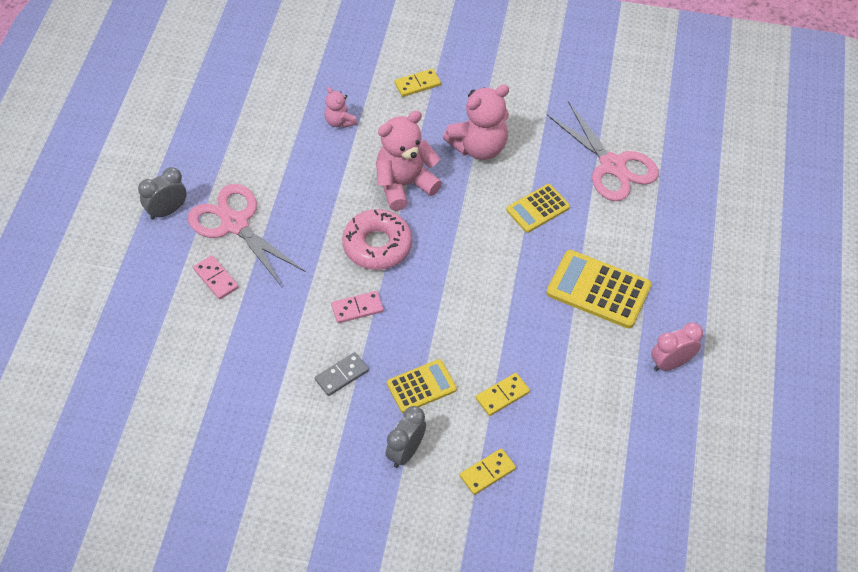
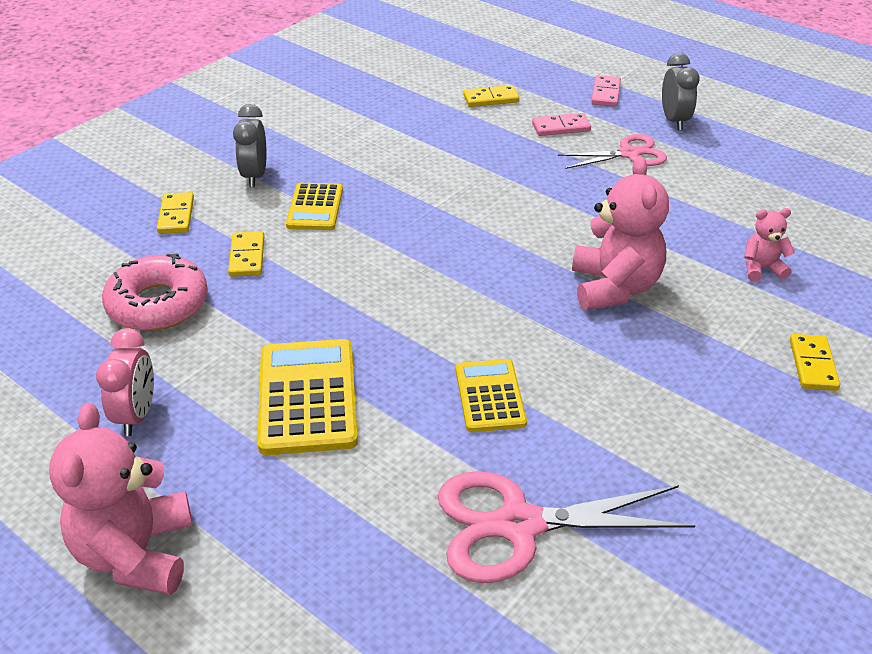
camera: 120 degrees right, 15 degrees down
pink scissors [188,184,306,287] -> pink scissors [558,134,667,169], size x0.64
grey domino [315,352,369,396] -> none
pink domino [331,291,383,323] -> pink domino moved to [591,75,621,107]
pink donut [342,209,412,270] -> pink donut moved to [102,253,208,331]
grey clock [386,406,426,468] -> grey clock turned 150 degrees counterclockwise [233,104,267,187]
pink teddy bear [443,84,509,160] -> pink teddy bear moved to [49,403,192,595]
yellow calculator [546,250,652,329] -> yellow calculator turned 60 degrees counterclockwise [257,339,358,455]
none -> yellow domino [463,85,519,107]

